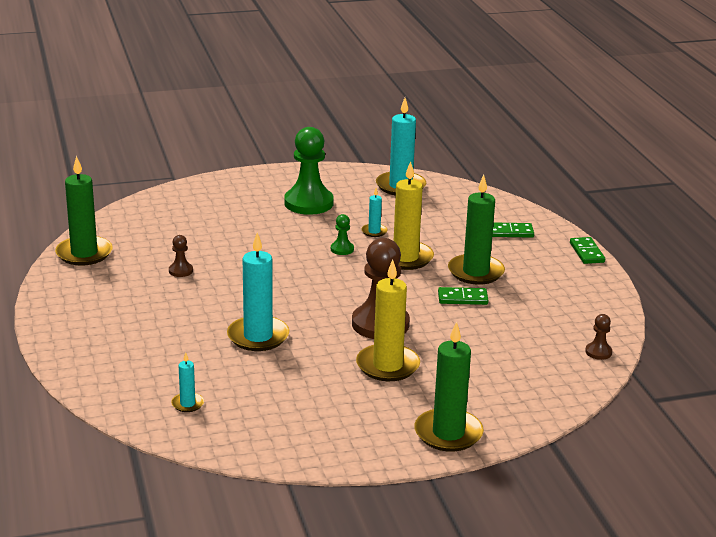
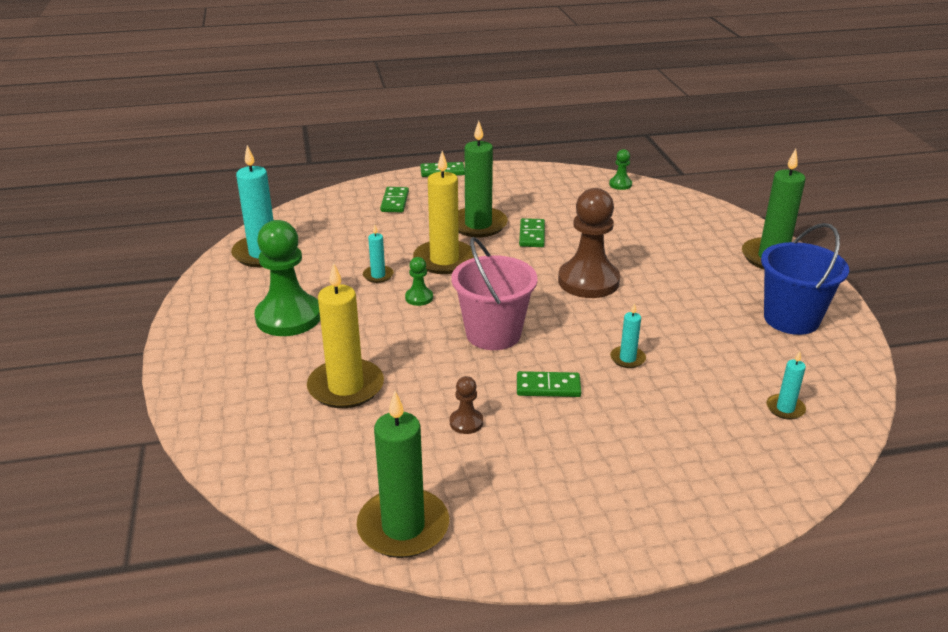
camera: 85 degrees left, 5 degrees up
turquoise candle [227,232,289,351] -> turquoise candle [610,303,646,368], size x0.48
yellow candle [356,259,420,381] -> yellow candle moved to [307,262,384,408]
brown pawn [585,314,612,360] -> green pawn [609,149,632,190]
none -> pink bucket [451,237,538,350]
none -> green domino [517,371,581,397]
none -> blue bucket [761,223,849,335]

